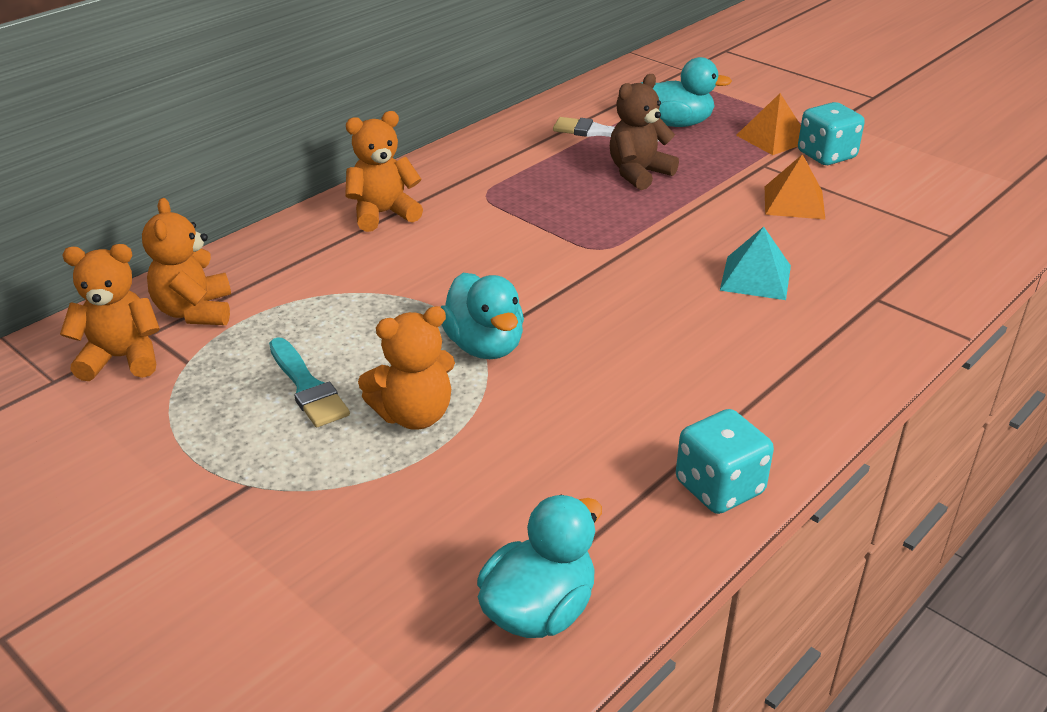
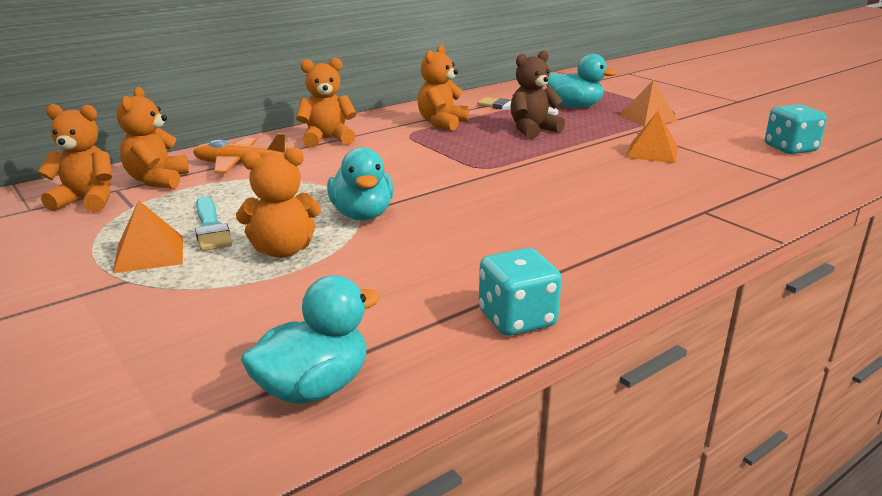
camera: 10 degrees right, 10 degrees down
turquoise pyramid [720,227,791,300] -> none
turquoise dice [798,102,865,165] -> turquoise dice moved to [765,104,827,154]
none -> orange pyramid [113,200,183,273]
none -> orange plane [193,133,288,173]
none -> orange teddy bear [418,45,469,131]

